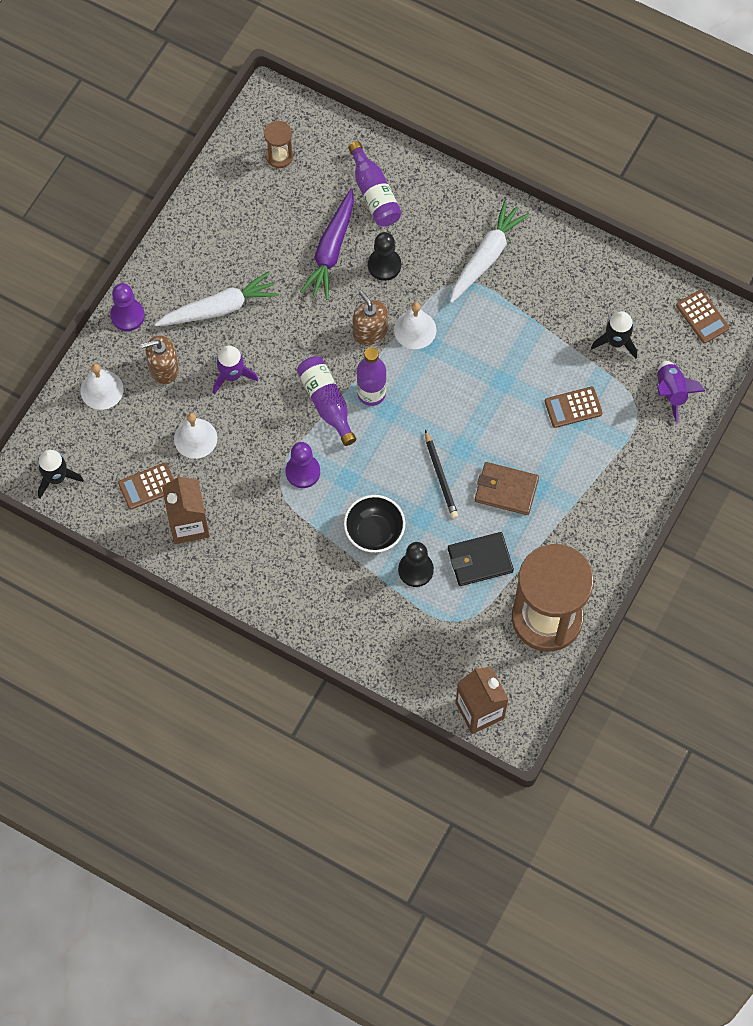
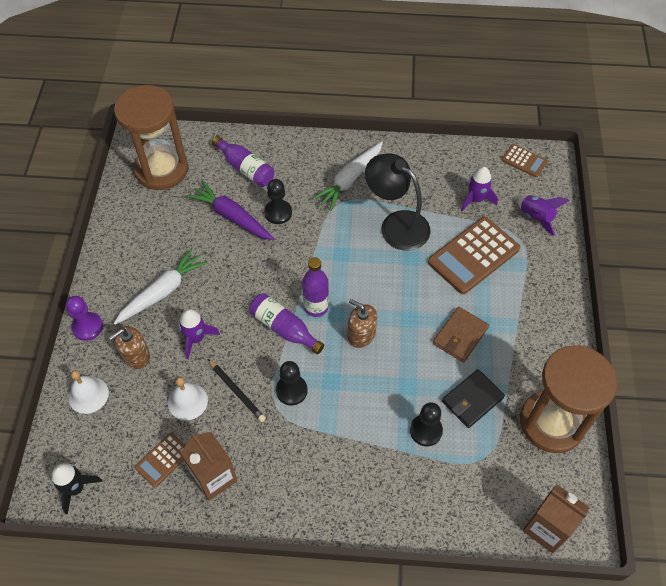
camera: 25 degrees left, 10 degrees down
brown hourglass [264,121,293,168] -> brown hourglass [114,85,188,190], size x2.39
purple pawn [286,442,320,488] -> black pawn [276,361,307,405]
purple carrot [300,188,354,300] -> purple carrot turned 135 degrees clockwise [187,181,274,240]
black bowl [344,495,405,553] -> none
brown soap dispenser [353,290,388,345] -> brown soap dispenser moved to [348,299,377,348]
white bell [394,302,436,349] -> none
black pencil [425,430,458,518] -> black pencil moved to [208,359,266,422]
white carrot [450,201,529,303] -> white carrot turned 150 degrees counterclockwise [312,141,383,211]
brown wallet [475,462,539,515] -> brown wallet turned 45 degrees counterclockwise [433,307,489,363]
brown calculator [544,387,603,428] -> brown calculator [428,217,520,294], size x1.93
black rocket [591,311,637,359] -> purple rocket [461,166,498,211]
none -> black lamp [365,153,430,251]

